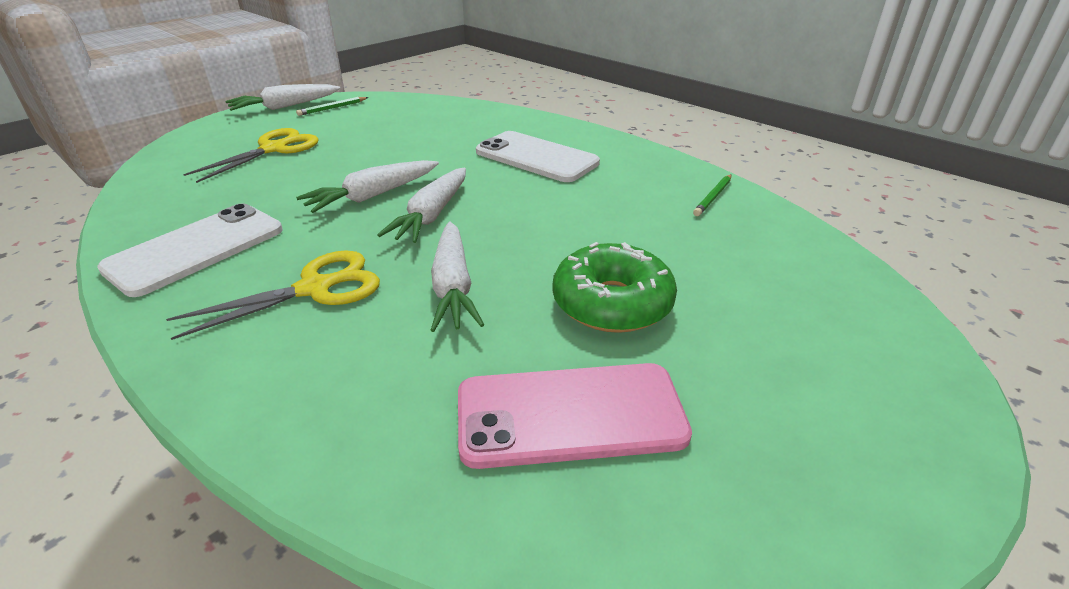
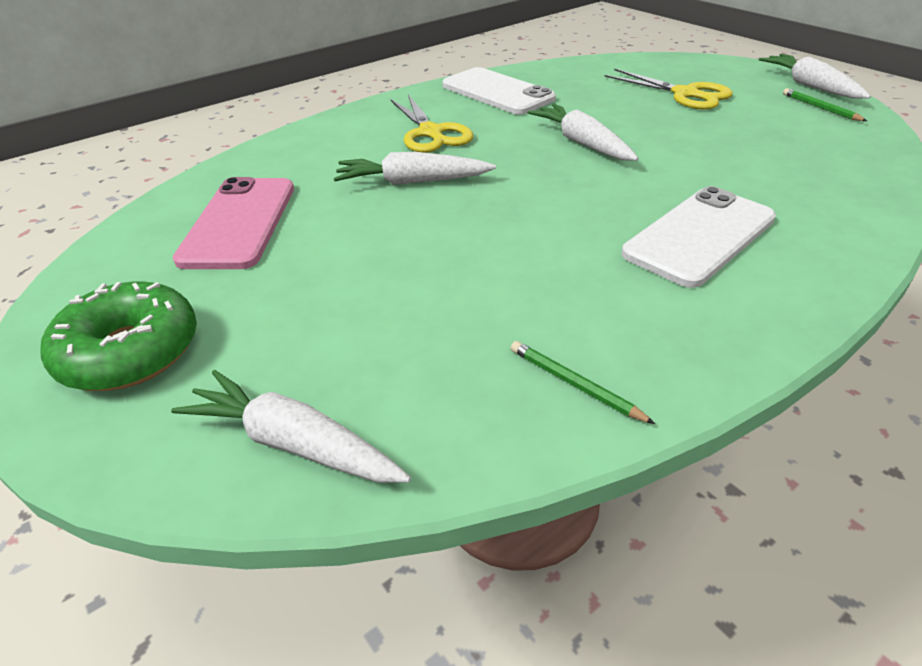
camera: 100 degrees right, 5 degrees up
white carrot [377,167,466,243] -> white carrot moved to [171,370,411,483]
green donut [552,242,677,333] -> green donut moved to [40,281,197,391]

